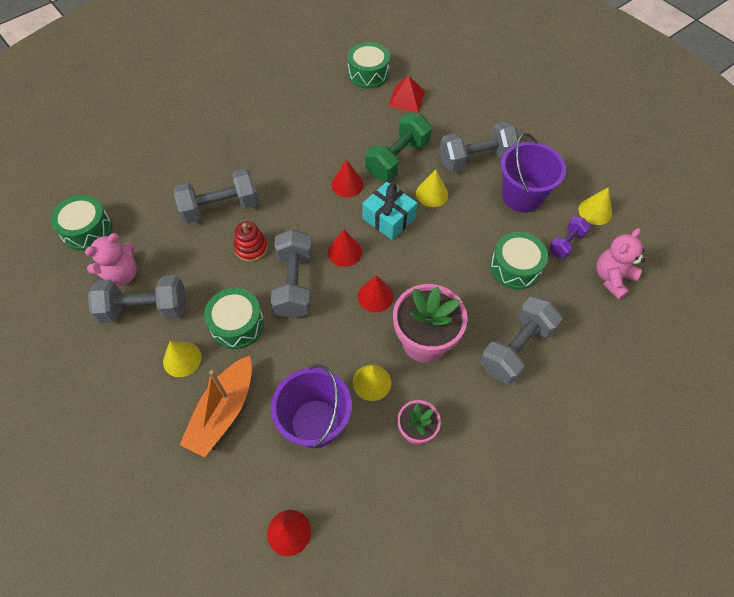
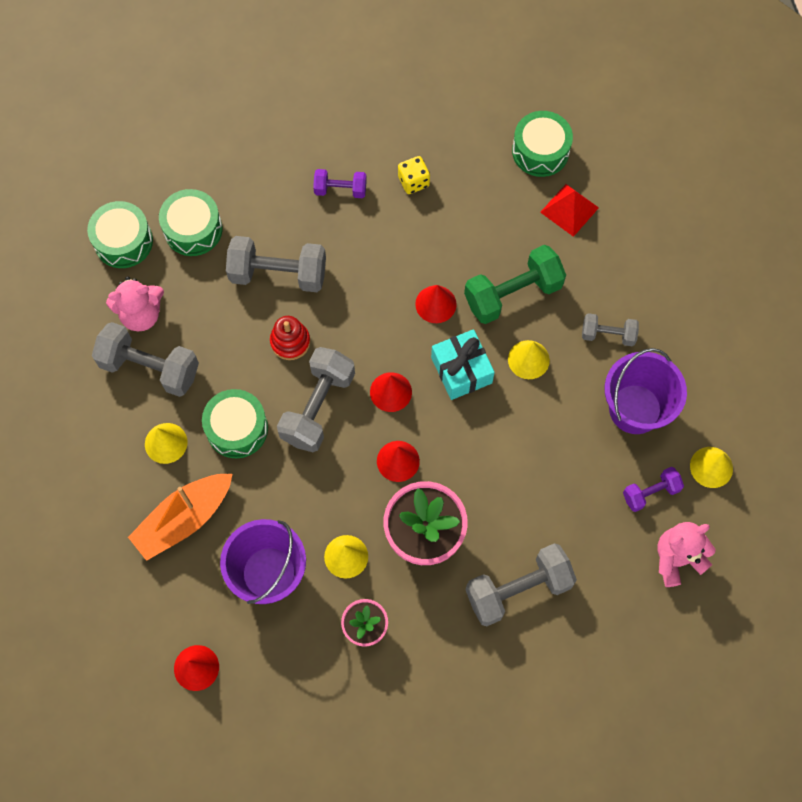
camera: 25 degrees right, 10 degrees up
grey dumbbell [439,122,519,172] -> grey dumbbell [582,313,639,346], size x0.56
green drum [490,232,548,290] -> green drum moved to [159,189,222,256]
none -> purple dumbbell [313,169,367,198]
none -> yellow dice [398,156,430,194]

